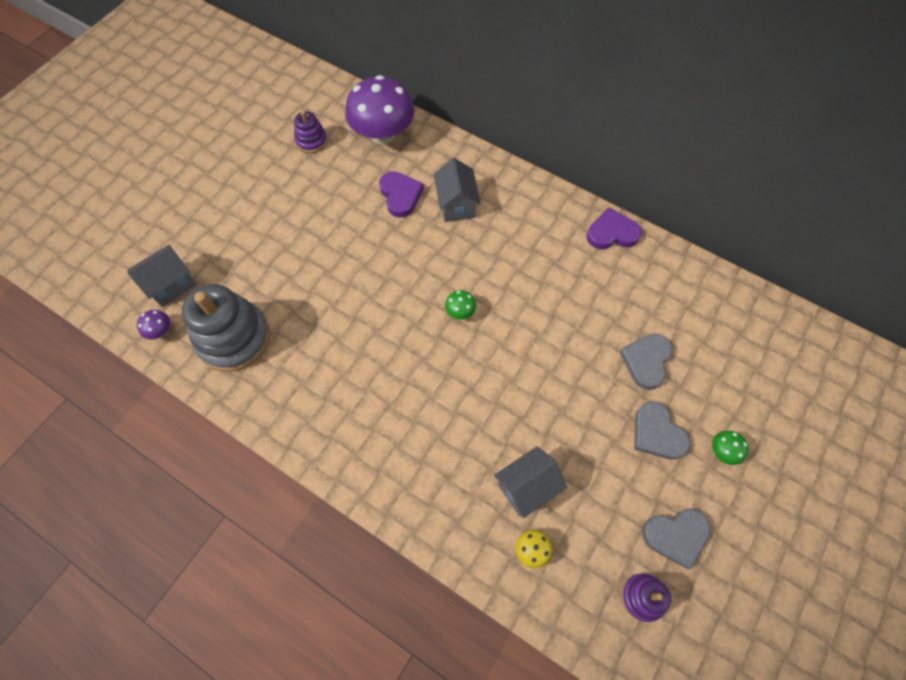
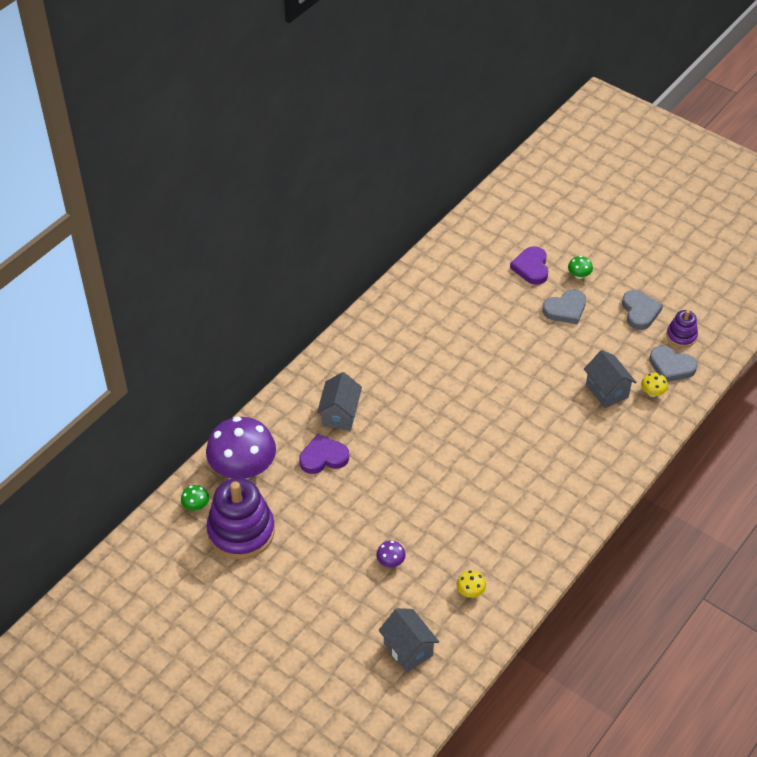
camera: 85 degrees left, 15 degrees down
purple mushroom [137,310,170,340] -> purple mushroom moved to [376,541,406,567]
grey stacking toy [182,284,270,372] -> yellow mushroom [457,570,486,598]
purple stacking toy [294,111,327,153] -> purple stacking toy [206,478,275,560], size x1.98
grey house [434,158,481,222] -> grey house turned 75 degrees counterclockwise [317,372,362,430]
green mushroom [445,290,476,319] -> green mushroom moved to [181,485,209,511]
purple heart [587,207,642,249] -> purple heart moved to [510,246,548,285]
grey heart [620,334,672,390] -> grey heart moved to [649,346,698,382]

